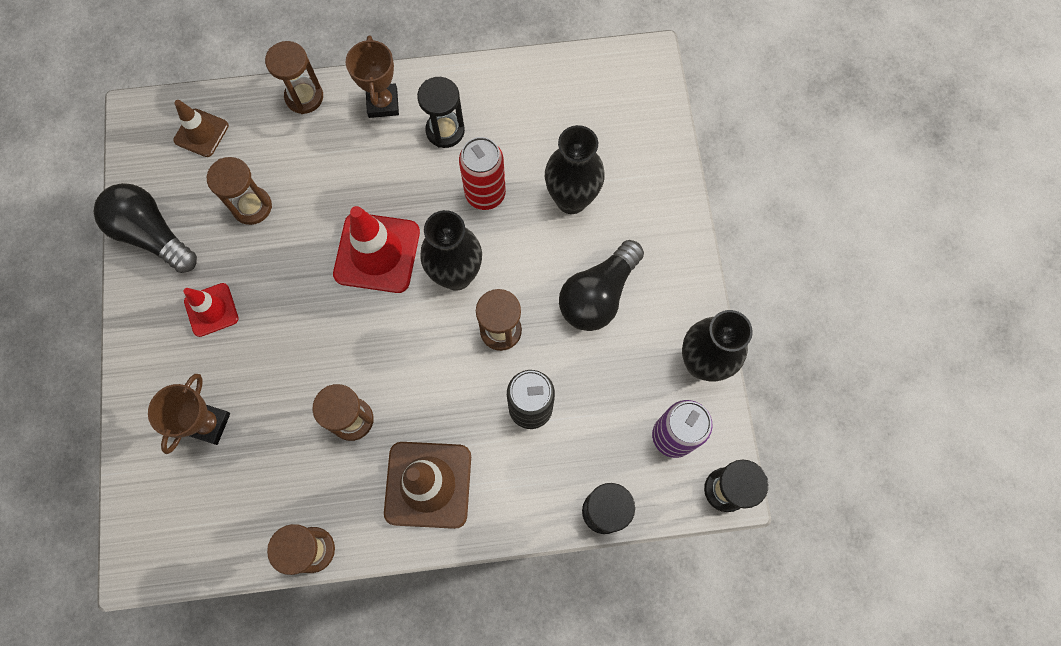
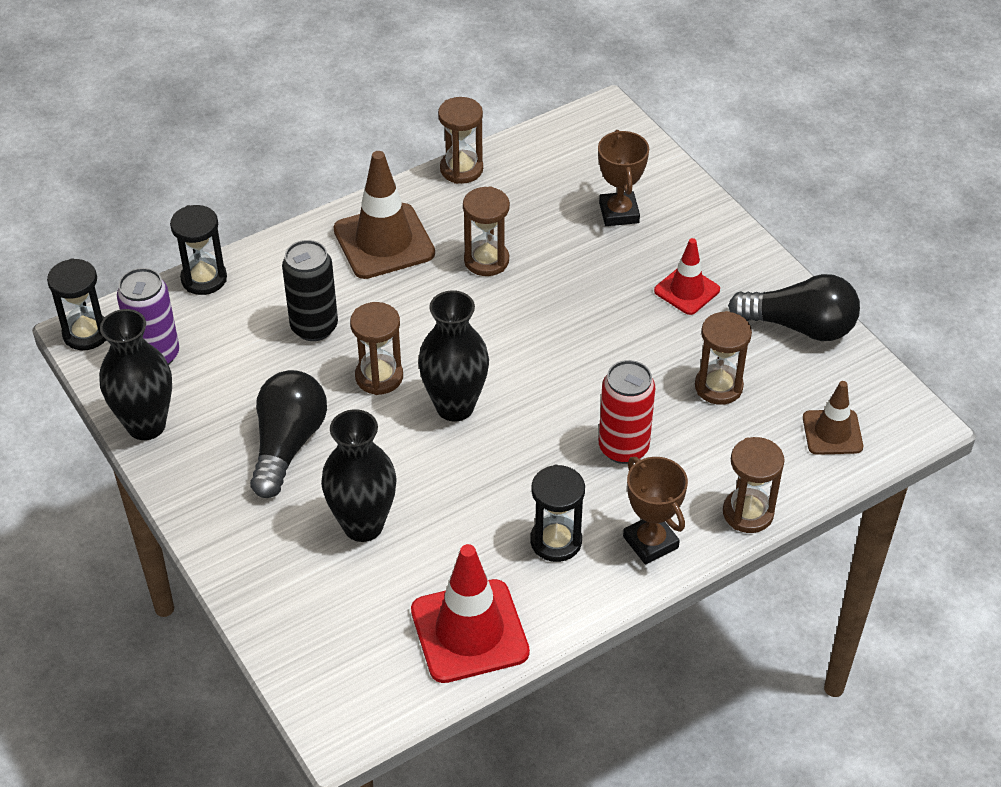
camera: 155 degrees right, 25 degrees down
red traffic cone [333,206,420,293] -> red traffic cone moved to [411,544,530,683]
red can [459,137,506,210] -> red can moved to [599,360,655,464]

